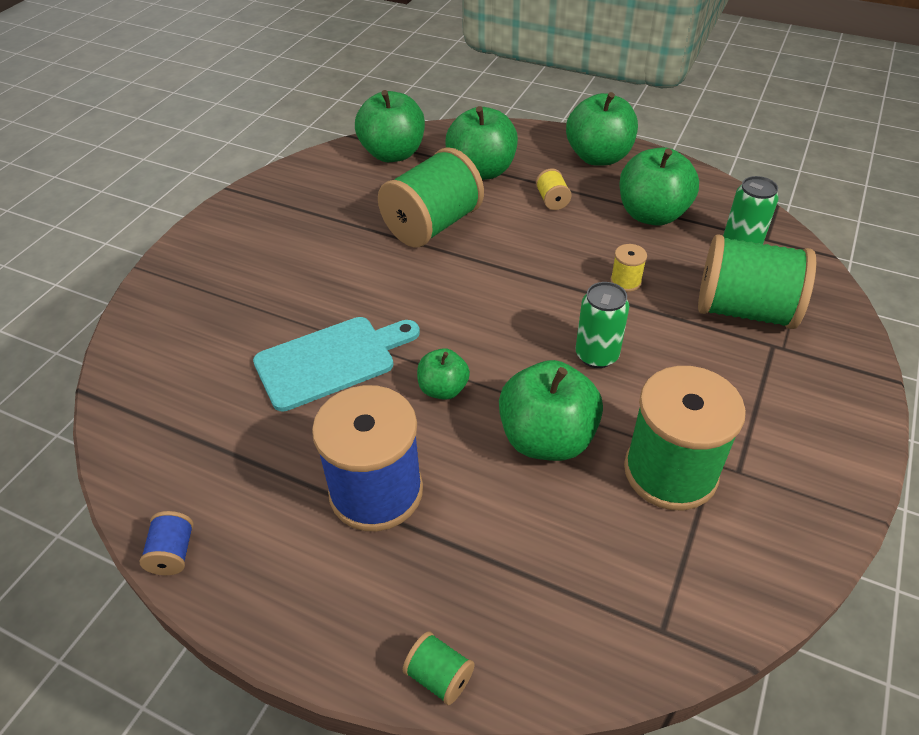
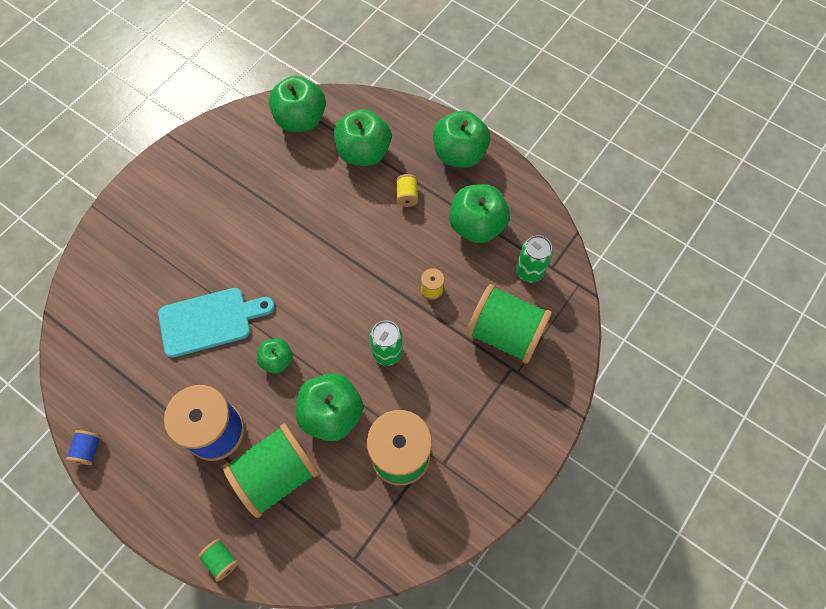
camera: 10 degrees right, 20 degrees up
green spool [378,147,484,248] -> green spool moved to [223,423,319,518]

